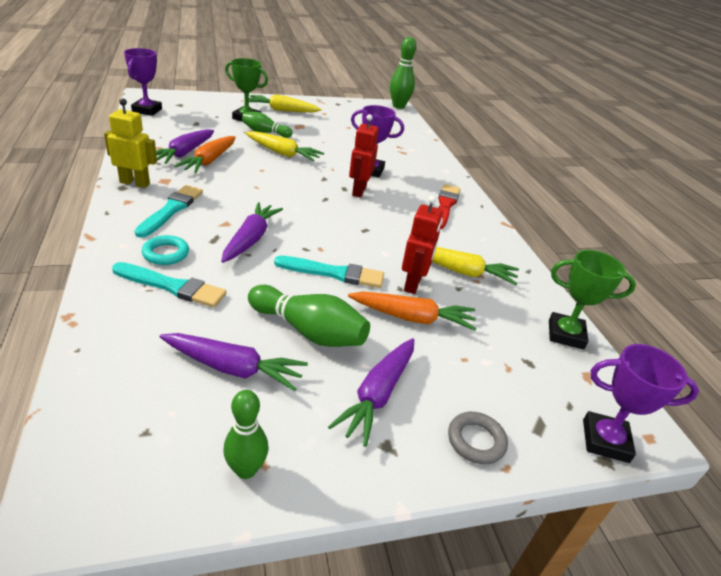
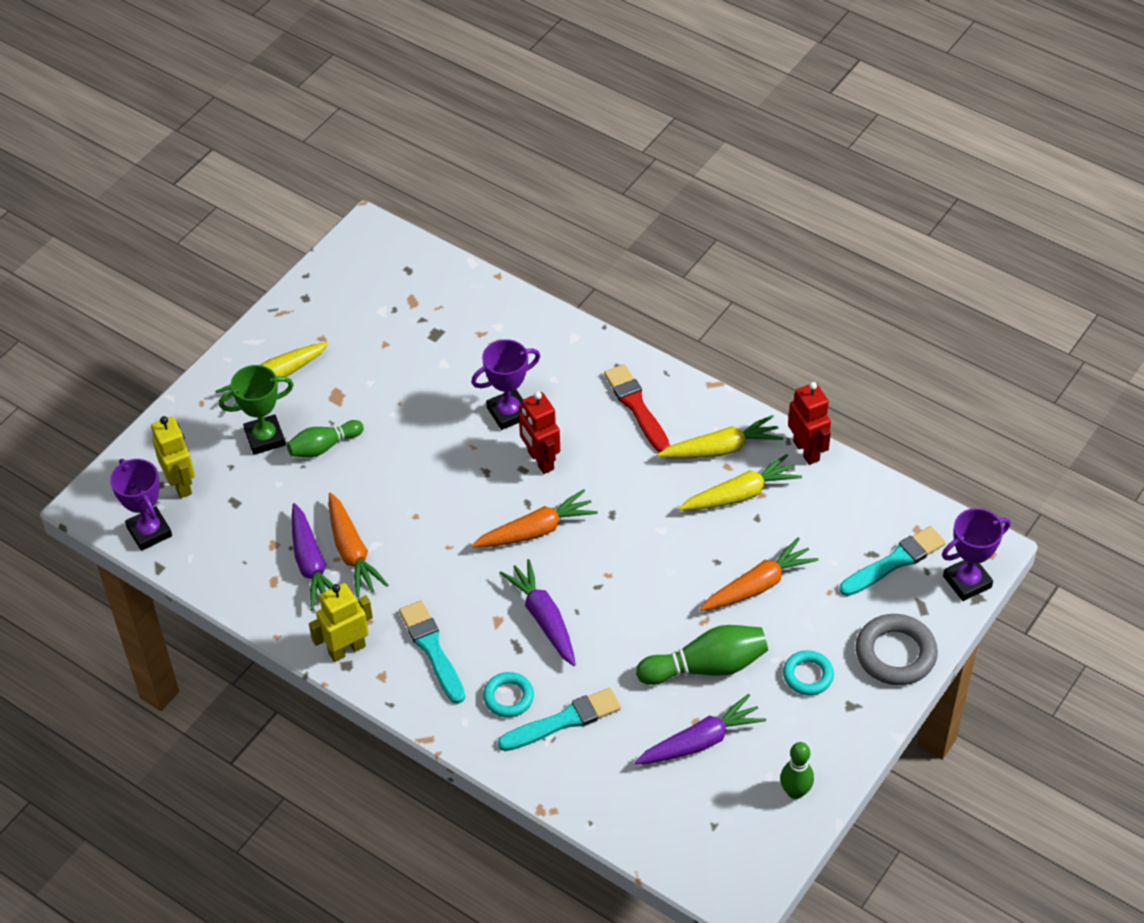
camera: 35 degrees left, 15 degrees up
yellow carrot [245,131,324,162] -> yellow carrot moved to [657,415,783,458]
turquoise brush [274,256,384,288] -> turquoise brush moved to [840,526,946,596]
purple carrot [328,338,414,447] -> turquoise ring [783,650,834,695]
green bowling pin [390,37,416,109] -> none
red robot [402,196,443,294] -> red robot moved to [788,382,831,465]
grey ring [448,412,508,464] -> grey ring [856,614,938,685], size x1.62
green trophy [549,250,636,350] -> none
none -> yellow robot [151,416,195,498]
none -> orange carrot [471,489,598,548]

